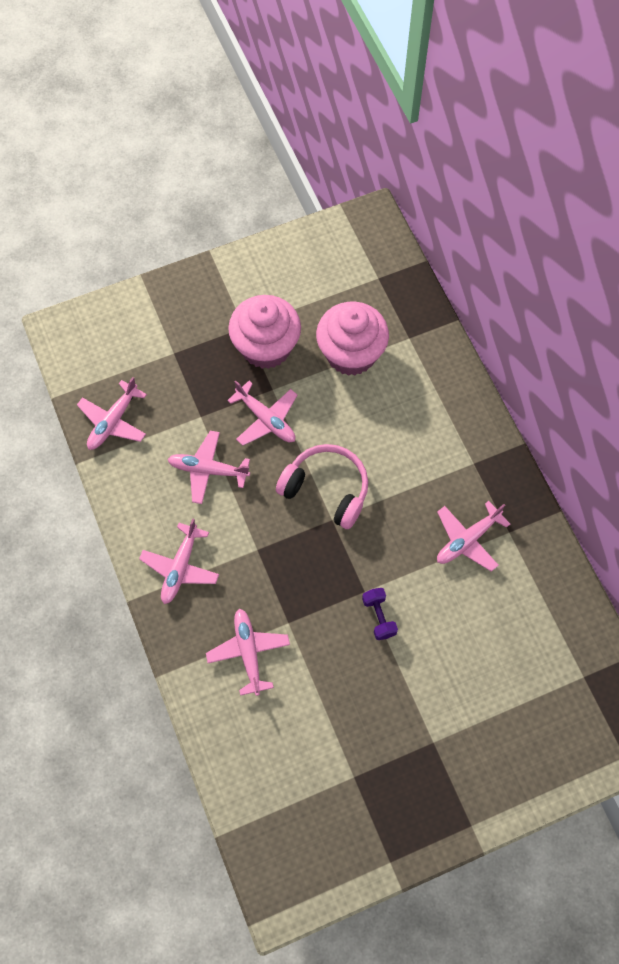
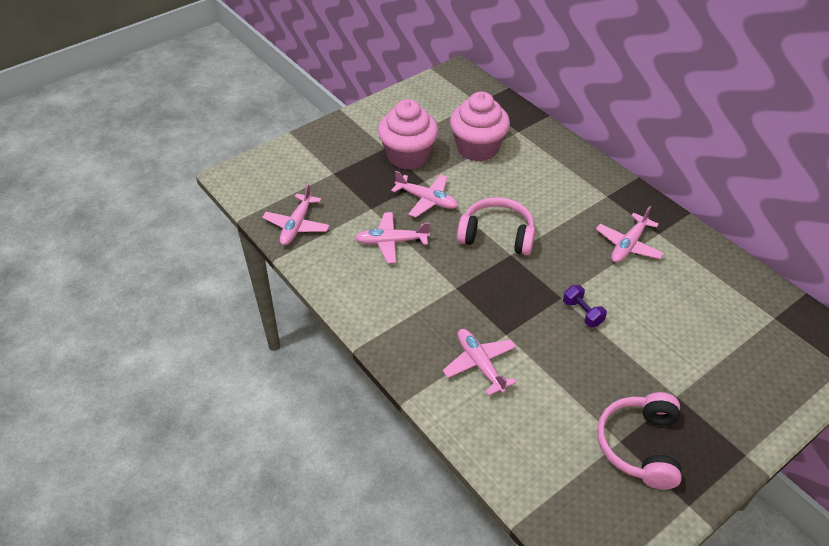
camera: 15 degrees left, 20 degrees down
pink plane [139,518,219,604] -> none
none -> pink headphones [597,392,682,489]

